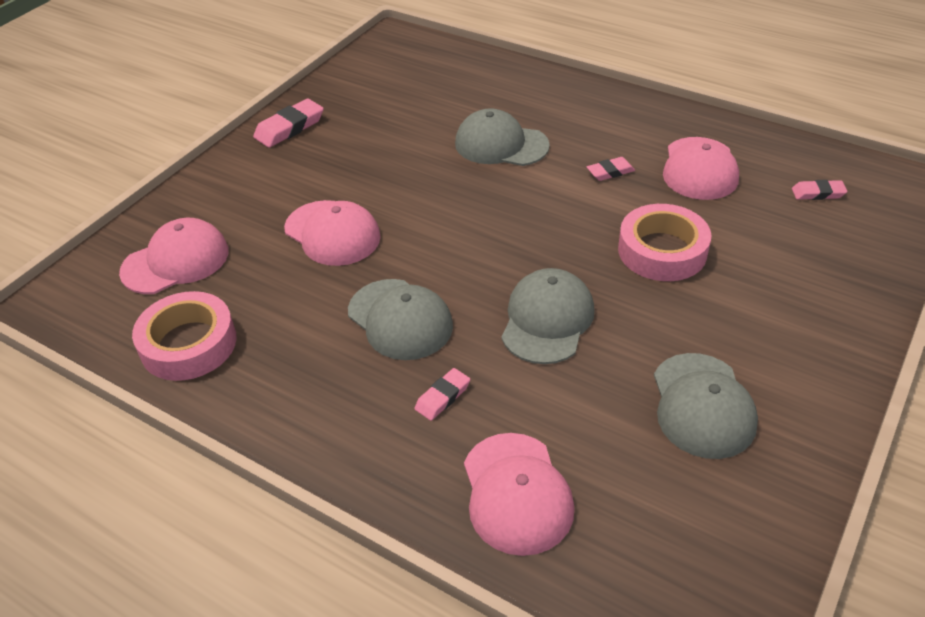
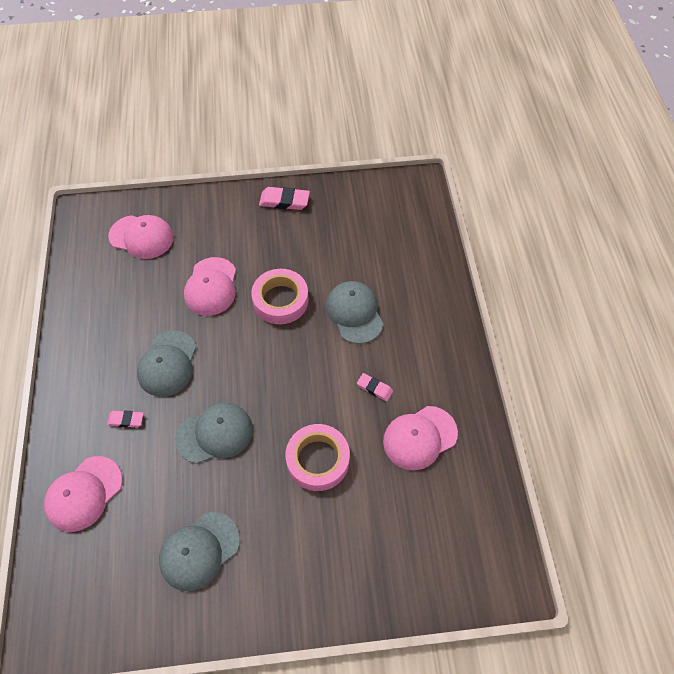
camera: 50 degrees right, 15 degrees up
pink tape [132,291,237,381] -> pink tape moved to [251,269,309,324]
pink eraser [792,180,847,200] -> none

